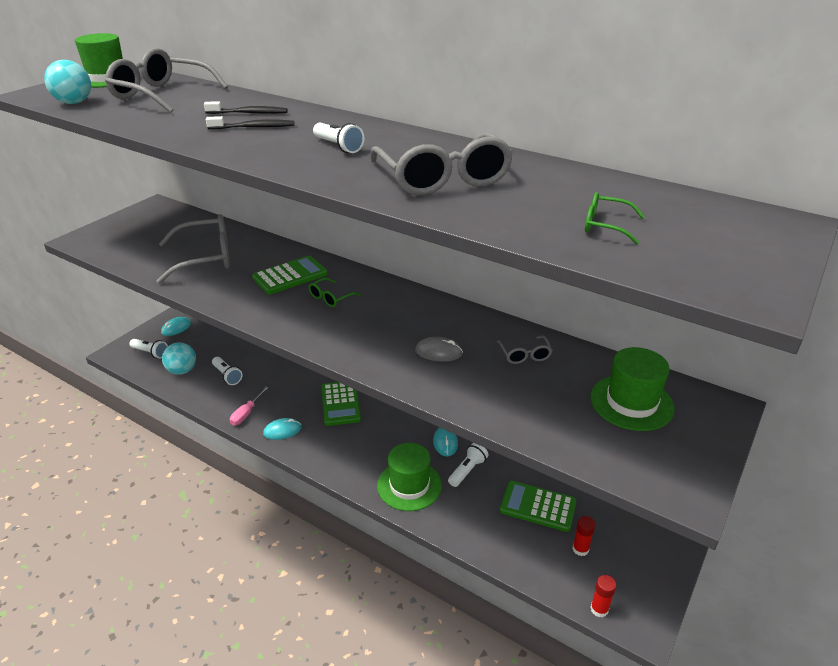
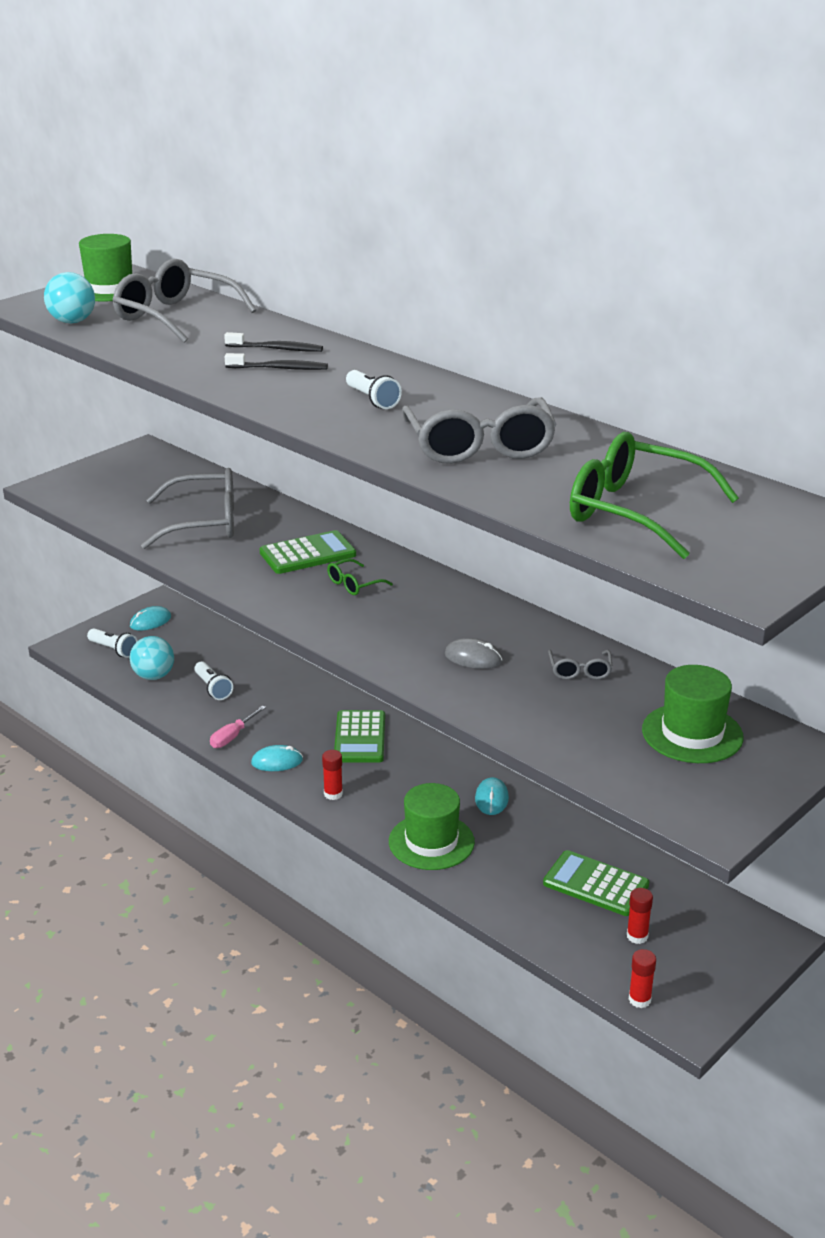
camera: 10 degrees right, 5 degrees down
white flashlight [448,443,488,487] -> none
green glasses [585,192,645,244] -> green glasses [570,432,739,559], size x2.16
none -> red glue stick [322,750,343,800]

